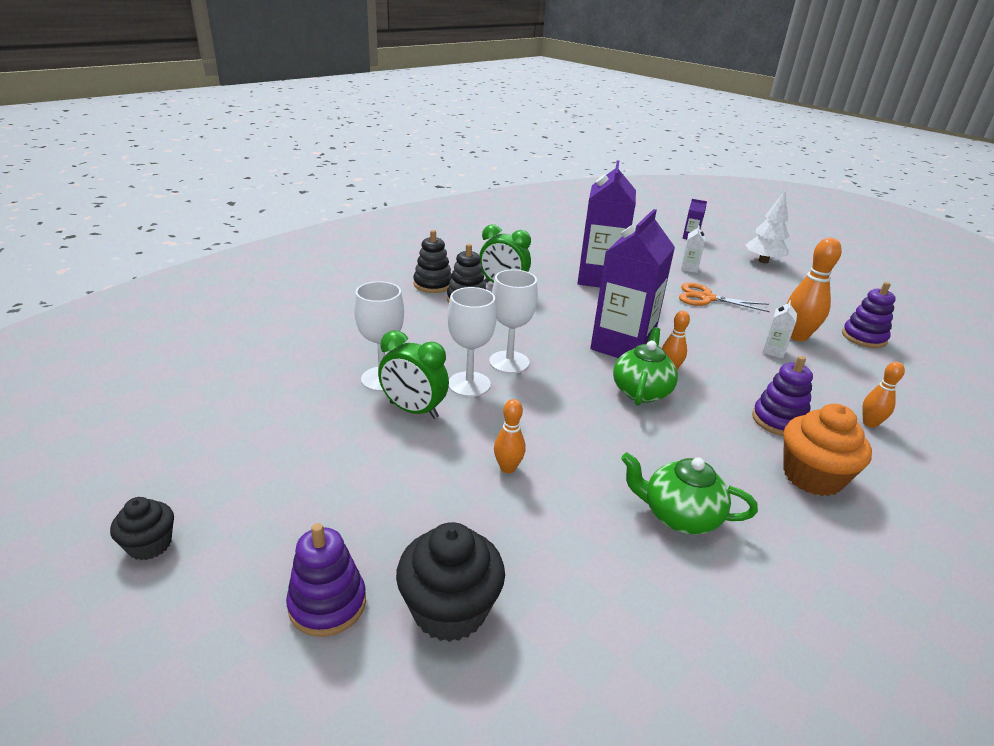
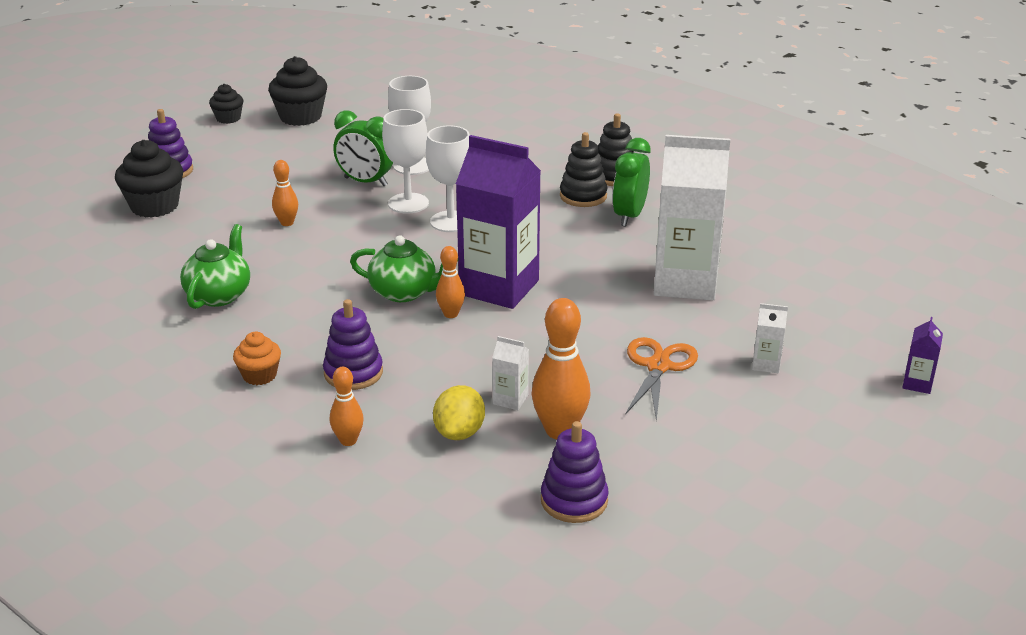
camera: 90 degrees right, 0 degrees up
green clock [378,330,449,419] -> green clock turned 90 degrees counterclockwise [333,110,393,186]
purple carton [577,160,636,287] -> white carton [654,135,730,300]
white tree [746,191,789,263] -> none
orange cupcake [783,404,872,496] -> orange cupcake [233,332,281,385], size x0.58
none -> black cupcake [268,56,327,126]
none -> yellow lemon [433,385,485,440]

